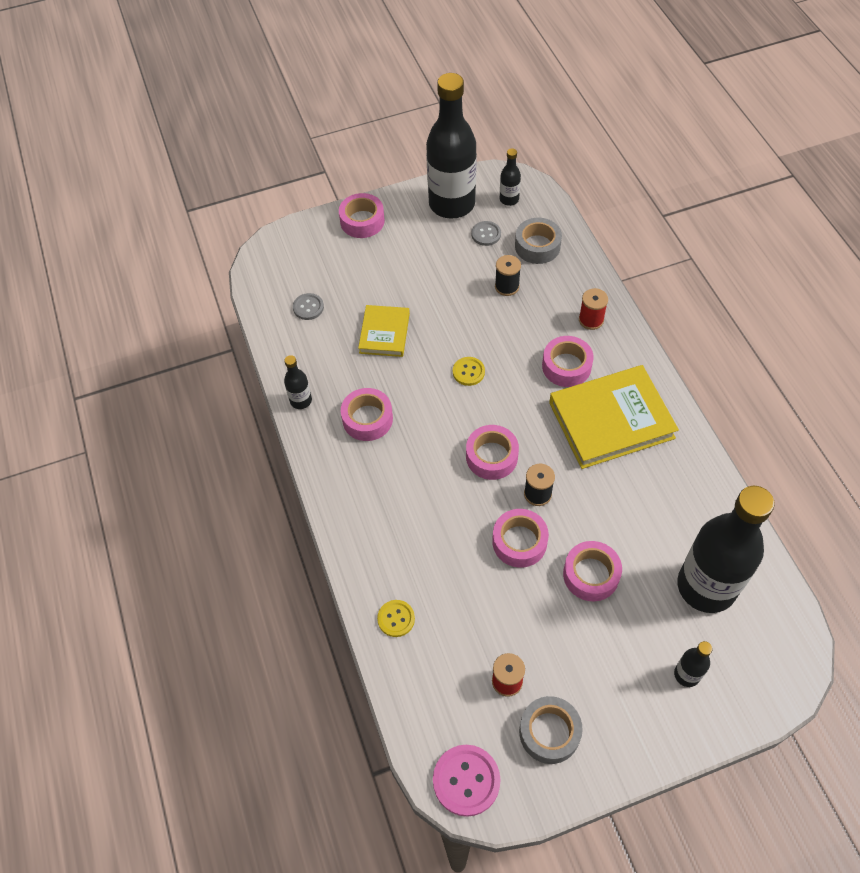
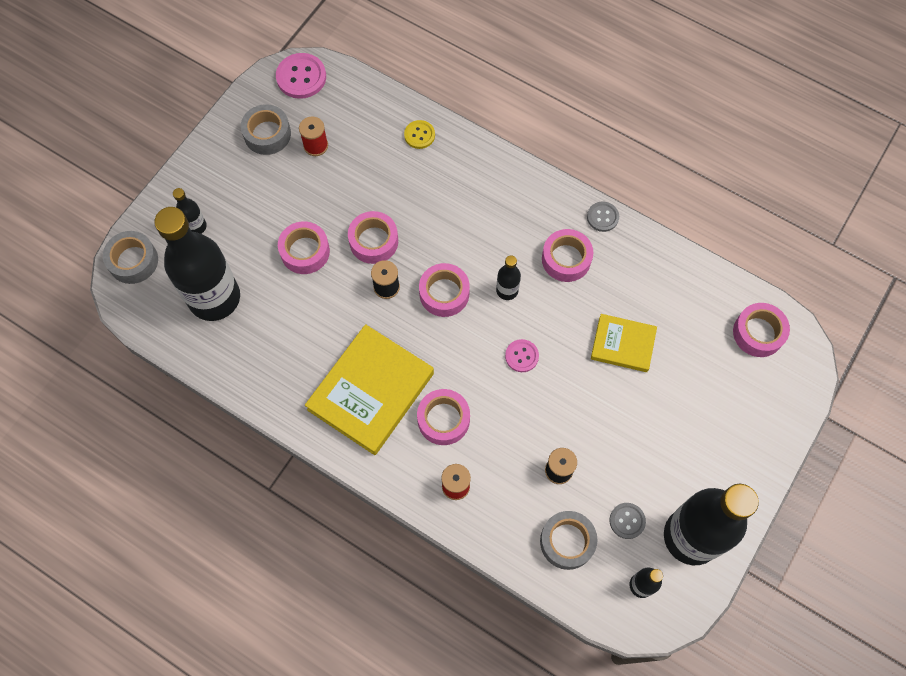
camera: 140 degrees right, 10 degrees up
black bottle [284,355,312,409] -> black bottle moved to [496,255,521,300]
grey button [293,293,324,320] -> grey button moved to [587,202,619,232]
pink tape [339,193,385,238] -> pink tape moved to [733,303,790,357]
yellow book [358,305,410,357] -> yellow book turned 45 degrees counterclockwise [591,314,657,372]
yellow button [453,357,485,386] -> pink button [505,339,539,372]
none -> grey tape [103,231,158,284]

